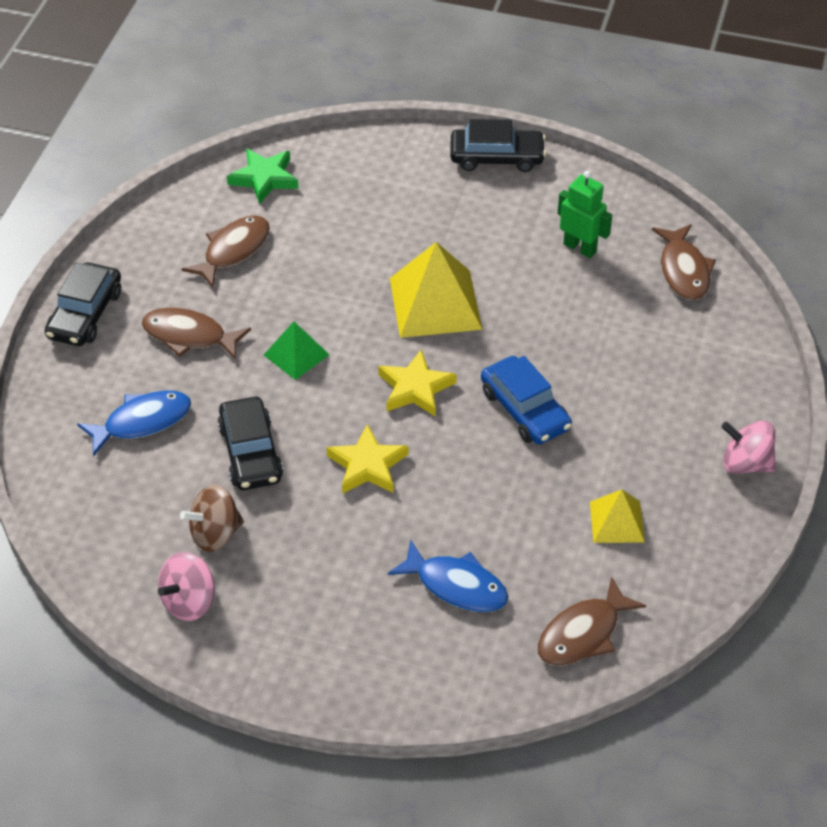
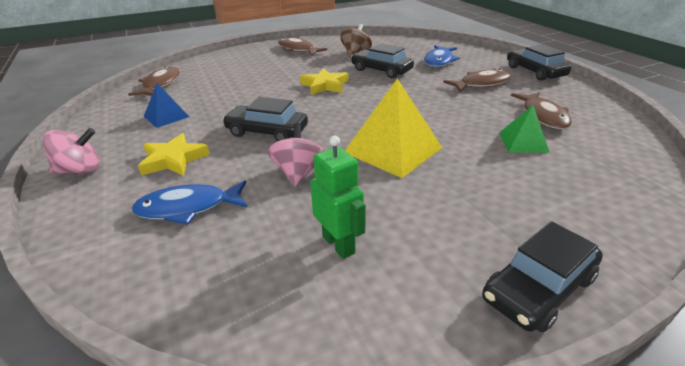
camera: 140 degrees right, 15 degrees down
pink spinning top [158,552,215,621] -> pink spinning top moved to [268,123,324,187]
green star [227,148,299,205] -> none
green pyramid [264,322,330,380] -> green pyramid moved to [499,105,550,153]
yellow star [378,349,457,417] -> yellow star moved to [138,133,210,176]
blue fish [388,540,508,612] -> blue fish moved to [132,180,248,225]
blue car [481,356,572,445] -> black car [222,97,308,141]
green robot [558,171,612,258] -> green robot turned 120 degrees counterclockwise [310,136,366,259]
yellow pyramid [590,489,645,543] -> blue pyramid [144,83,189,128]
brown fish [652,224,716,300] -> brown fish moved to [278,38,327,56]

